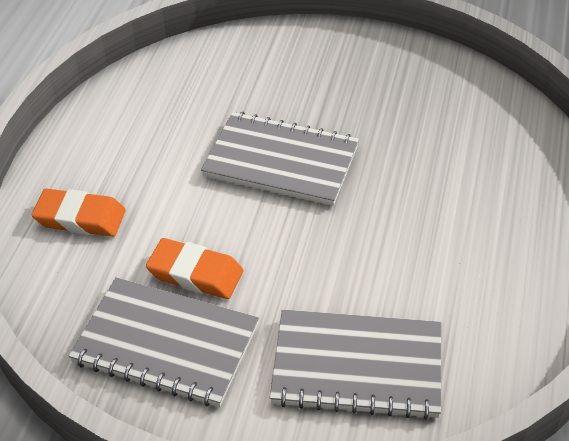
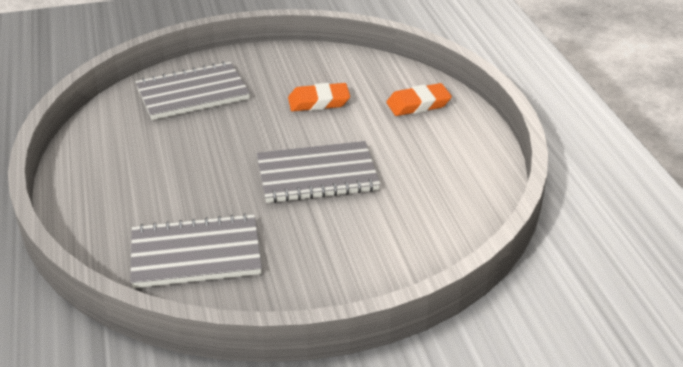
camera: 150 degrees right, 10 degrees down
grey notebook [69,277,259,407] -> grey notebook moved to [130,213,262,288]

